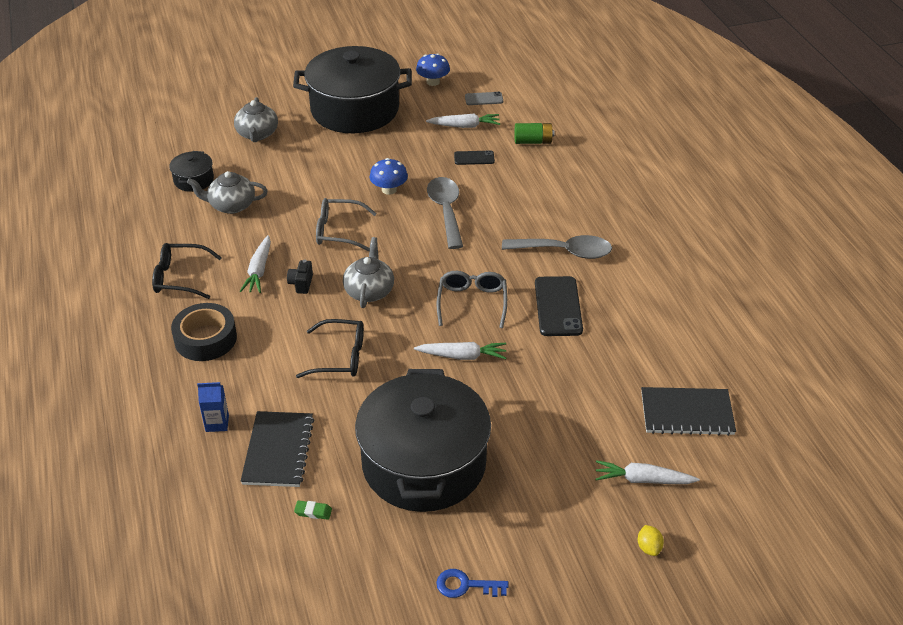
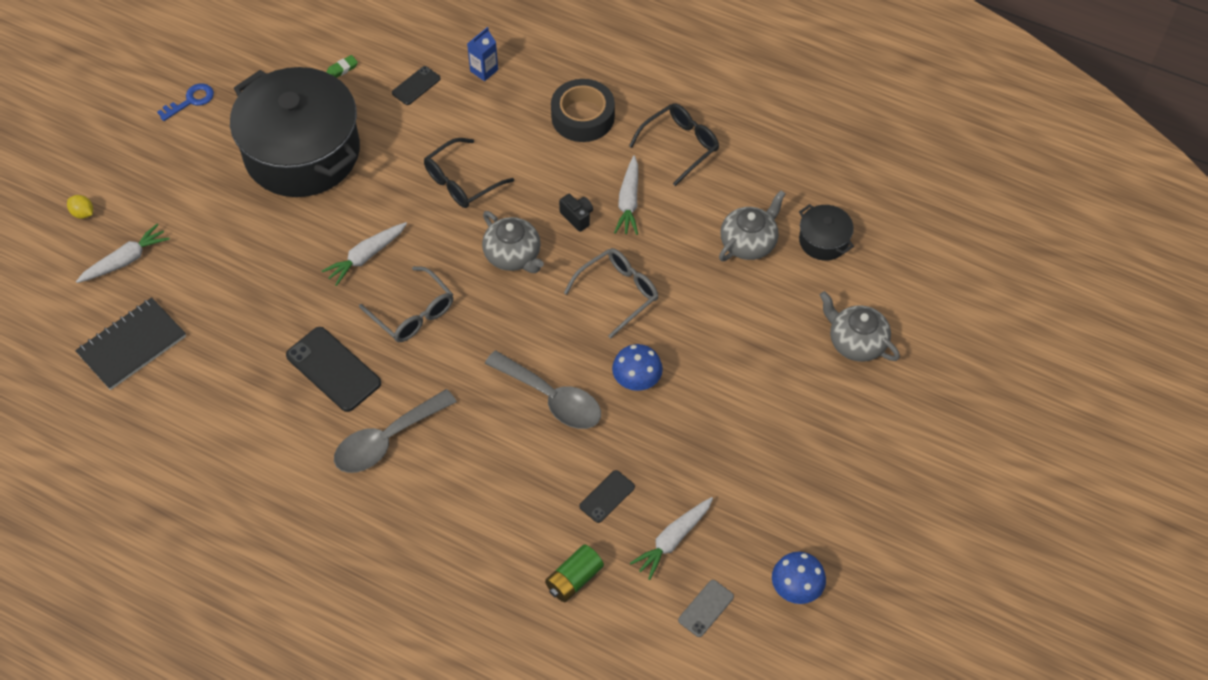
camera: 135 degrees right, 15 degrees up
white carrot [240,235,271,293] -> white carrot turned 135 degrees counterclockwise [614,156,638,235]
black notebook [241,411,314,487] -> black phone [392,66,441,105]
black pot [293,46,412,133] -> none

